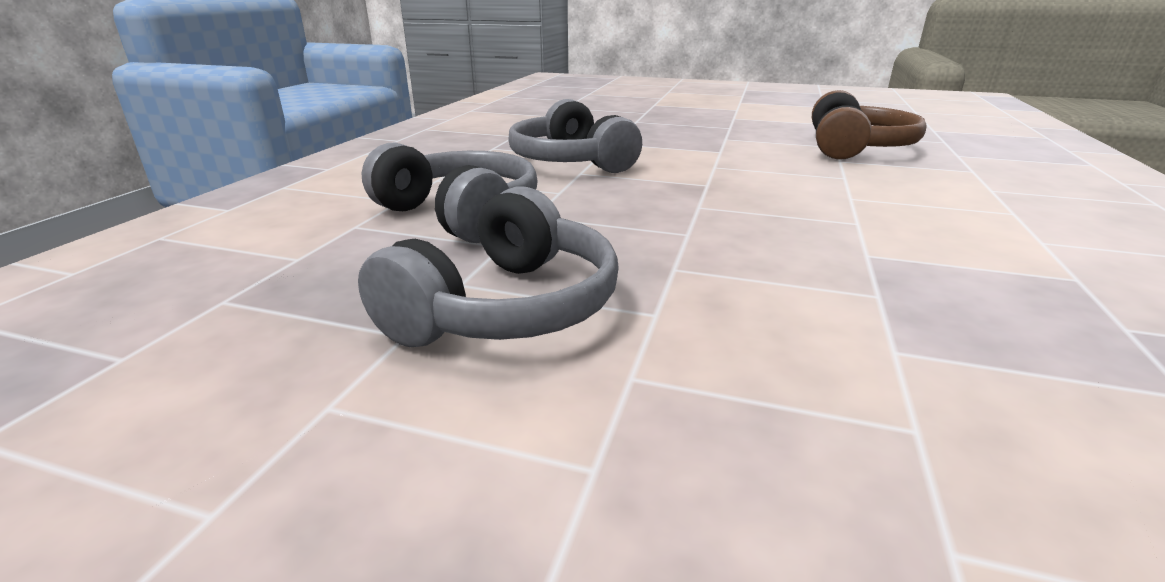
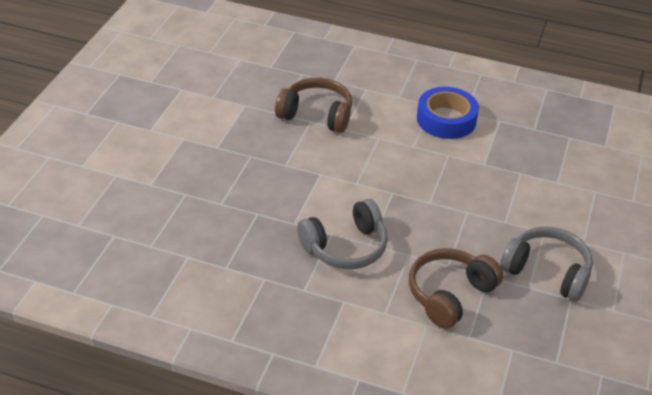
camera: 90 degrees left, 15 degrees up
grey headphones [362,142,538,243] -> brown headphones [409,248,503,329]
none -> blue tape [417,87,479,139]

